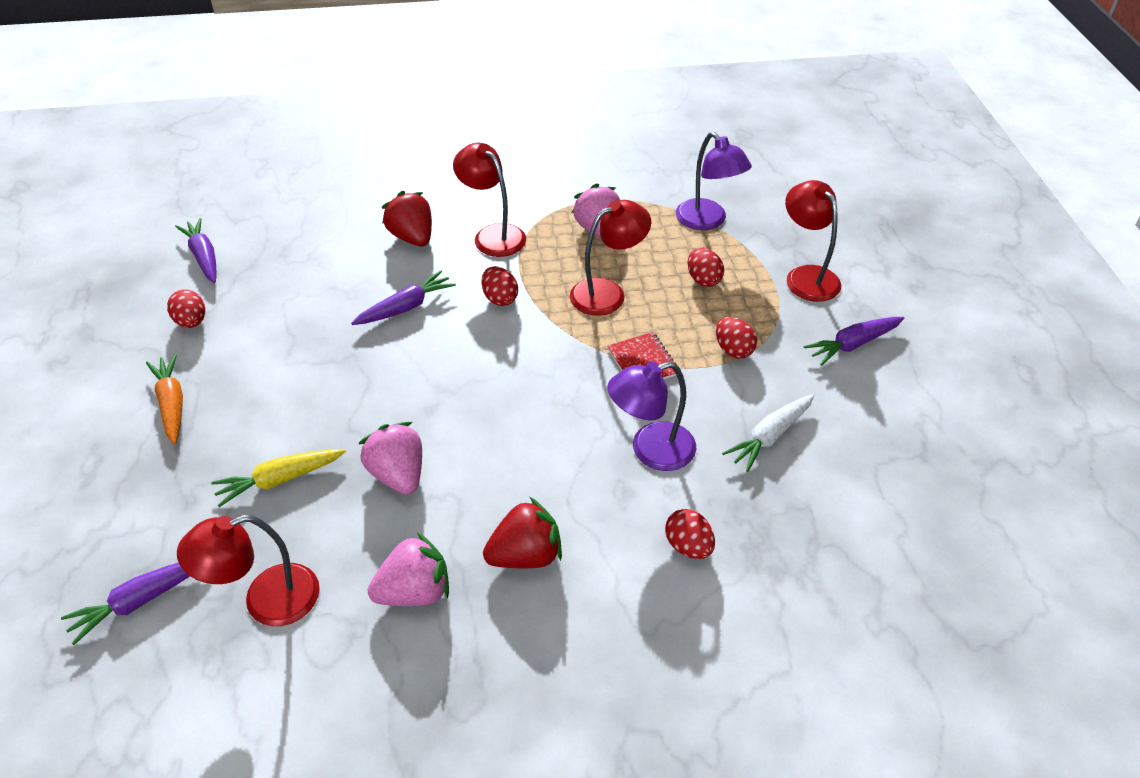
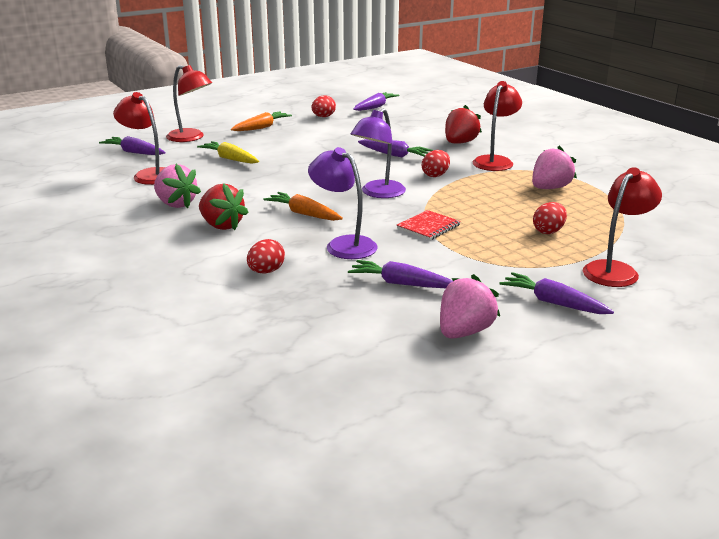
camera: 65 degrees right, 20 degrees down
pink strawberry [358,422,422,495] -> pink strawberry moved to [440,274,500,339]
red lamp [570,200,651,316] -> red lamp moved to [166,65,212,142]
purple lamp [676,132,752,230] -> purple lamp moved to [351,108,406,198]
red egg [716,317,757,359] -> none
white carrot [722,394,814,472] -> purple carrot [348,260,453,288]
none -> orange carrot [263,192,343,221]

